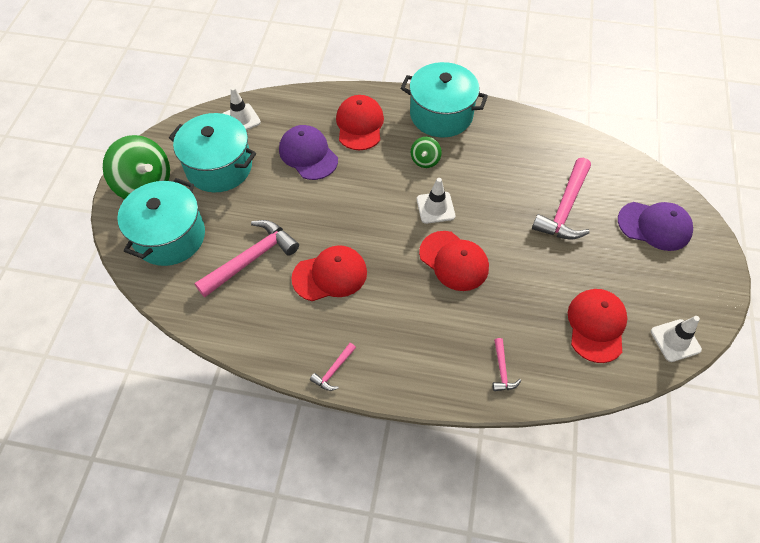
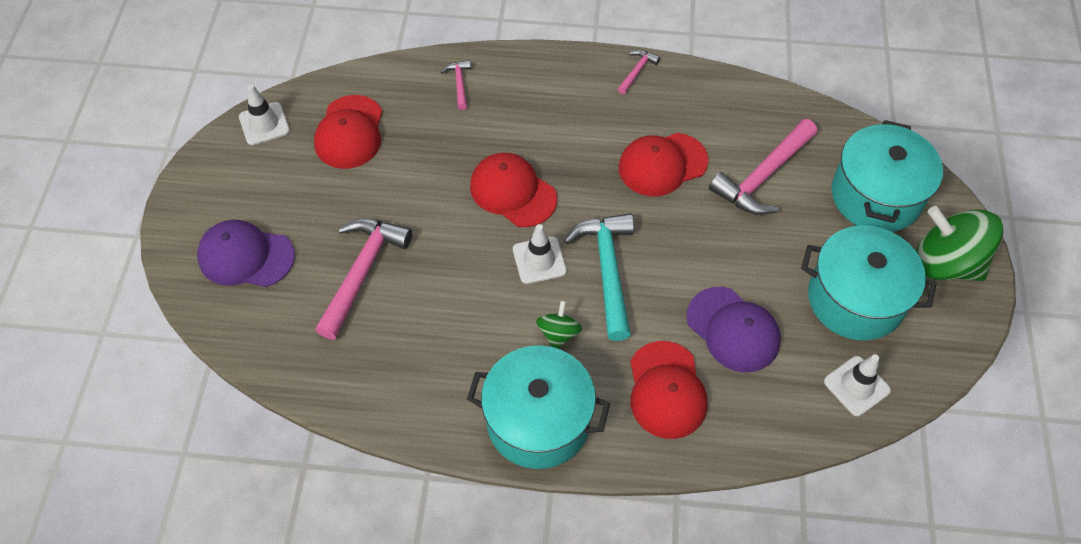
camera: 175 degrees right, 0 degrees up
none -> turquoise hammer [564,213,634,341]

